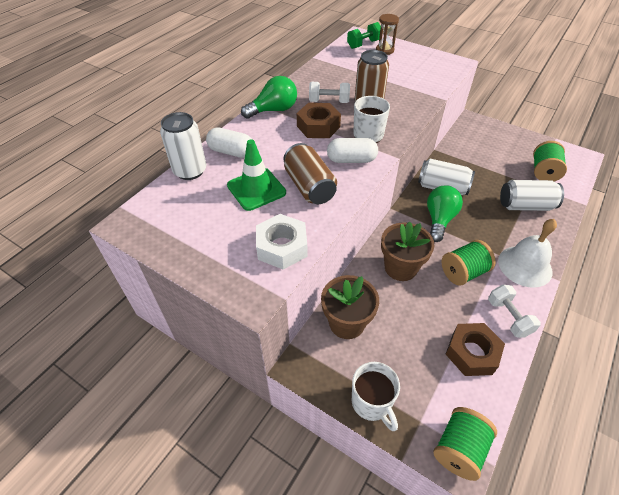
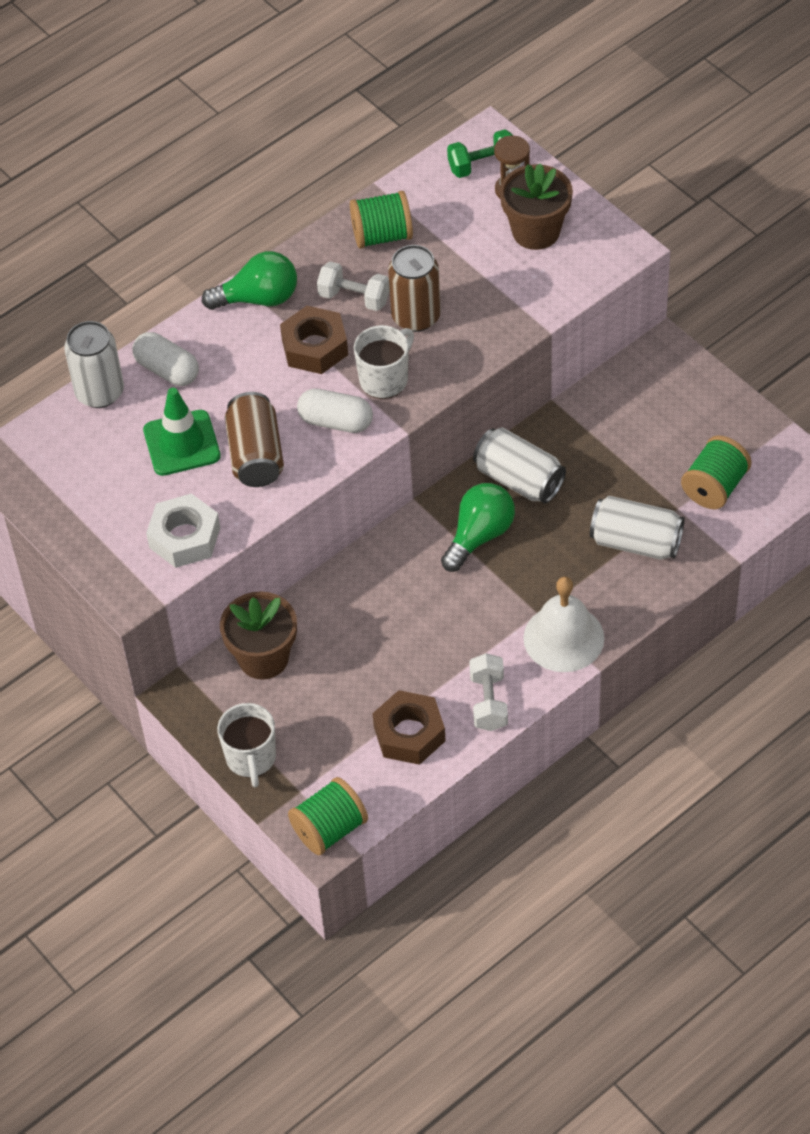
camera: 20 degrees right, 5 degrees up
brown flower pot [381,222,434,281] -> brown flower pot moved to [500,163,573,250]
green spool [441,240,496,286] -> green spool moved to [350,191,413,249]

